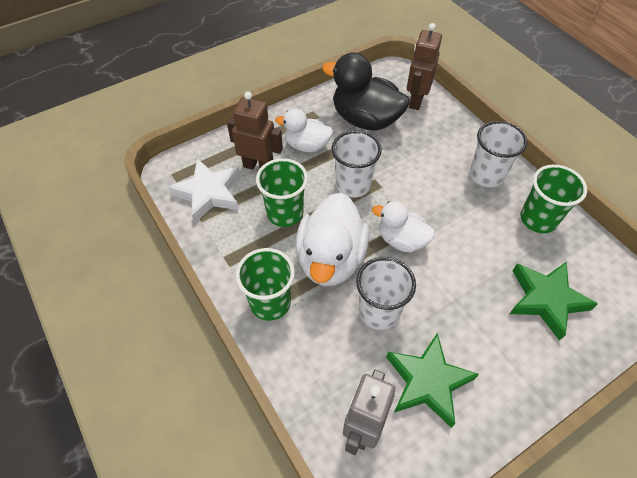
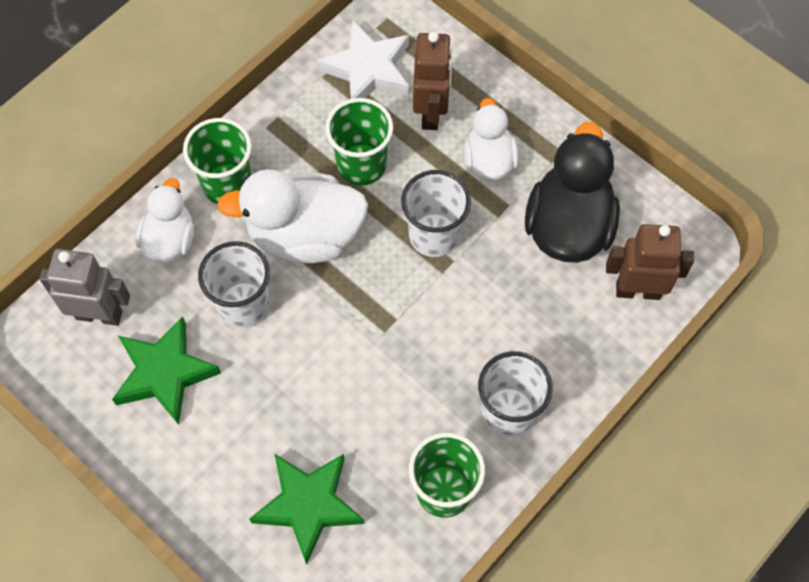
camera: 75 degrees right, 10 degrees up
white duck [372,201,435,253] -> white duck moved to [136,178,194,263]

